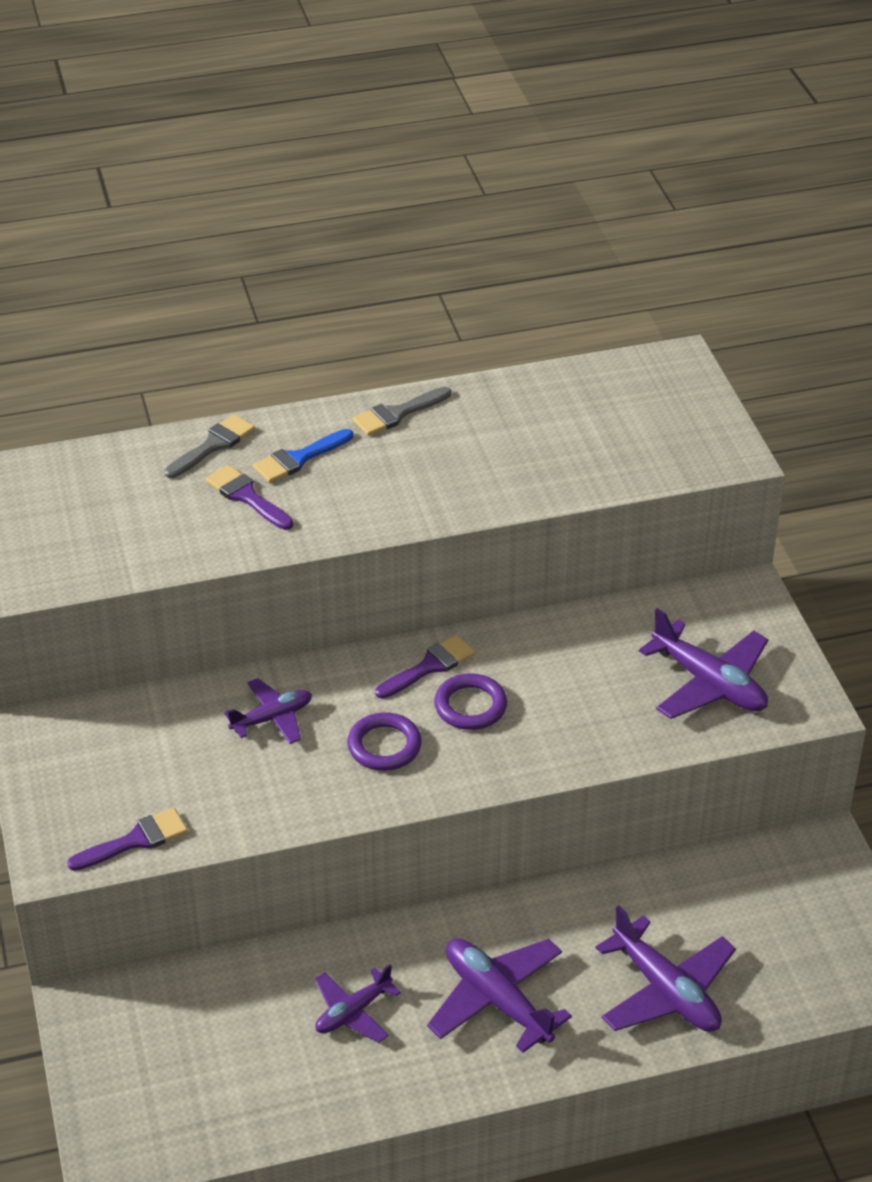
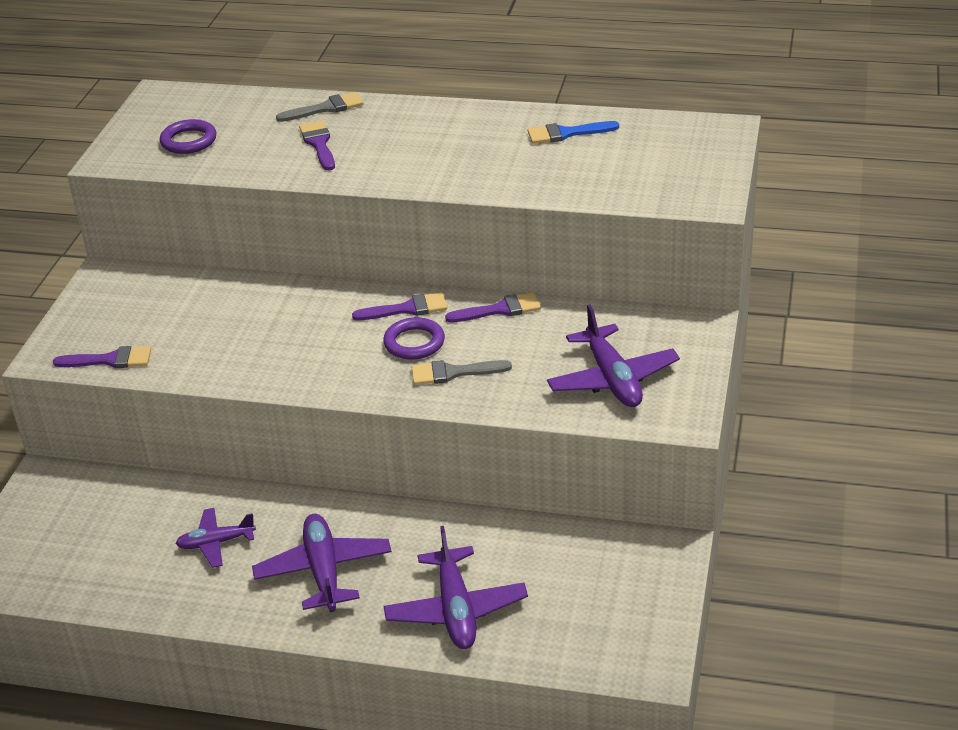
camera: 30 degrees right, 5 degrees down
purple plane [224,678,312,744] -> none
blue brush [253,429,353,483] -> blue brush moved to [528,121,619,144]
purple ring [347,712,422,771] -> purple ring moved to [160,119,217,154]
grey brush [352,387,451,436] -> grey brush moved to [412,360,512,385]
none -> purple brush [445,292,541,322]

